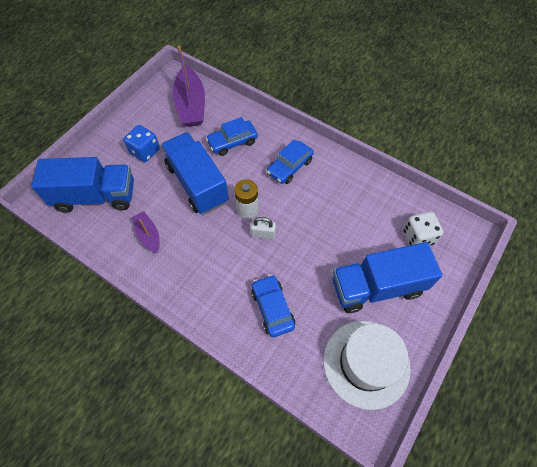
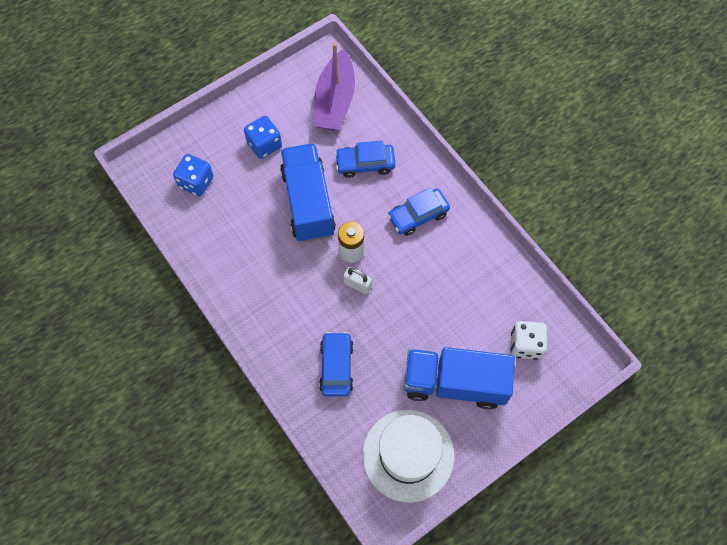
camera: 20 degrees right, 5 degrees up
blue truck [31,157,134,213] -> blue dice [173,154,214,196]
purple boat [132,212,160,253] -> none

